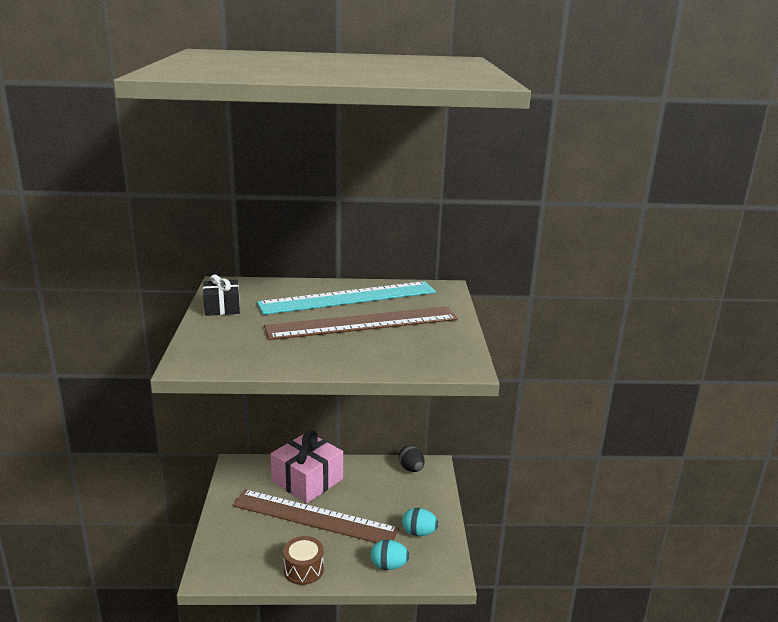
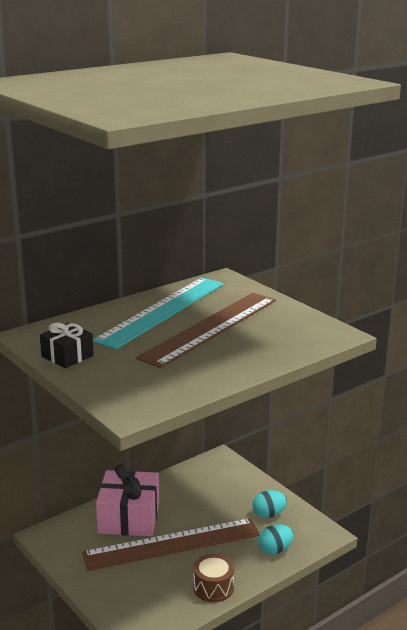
camera: 35 degrees left, 0 degrees up
black egg [399,446,425,472] -> none

